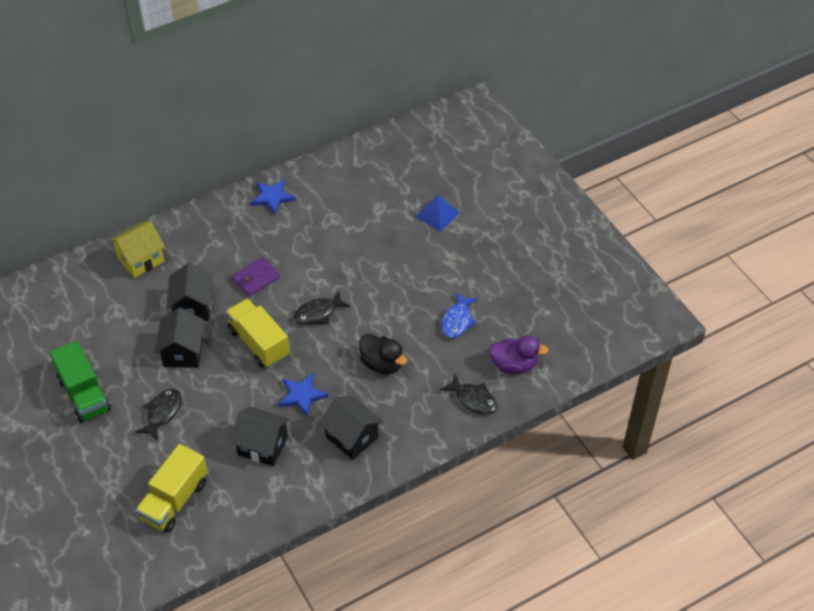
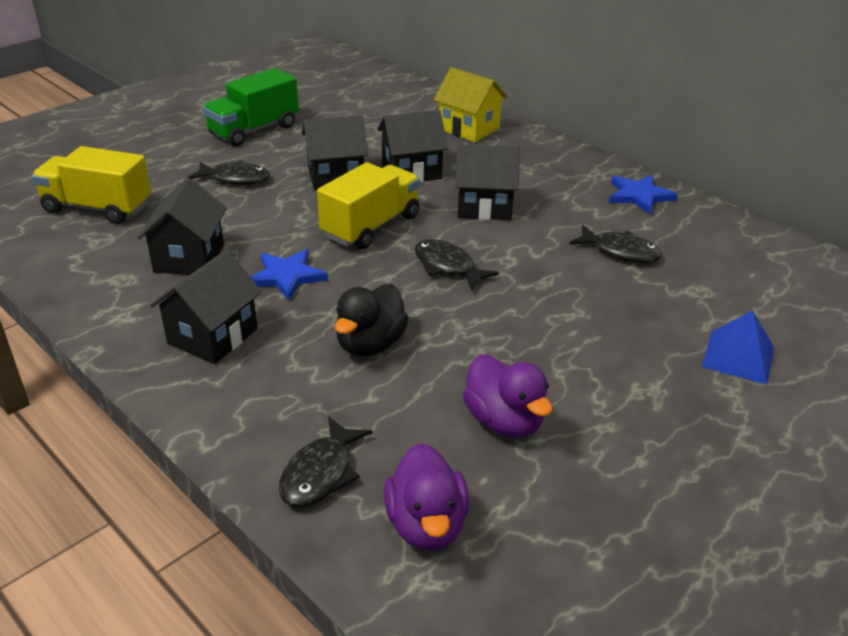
camera: 75 degrees right, 15 degrees down
purple wallet [232,257,280,296] -> black house [455,144,520,220]
blue fish [441,292,478,338] -> purple duck [463,354,553,438]
none -> black fish [569,225,662,263]

